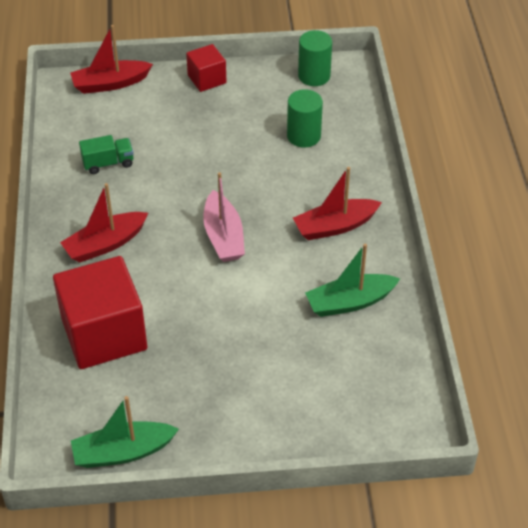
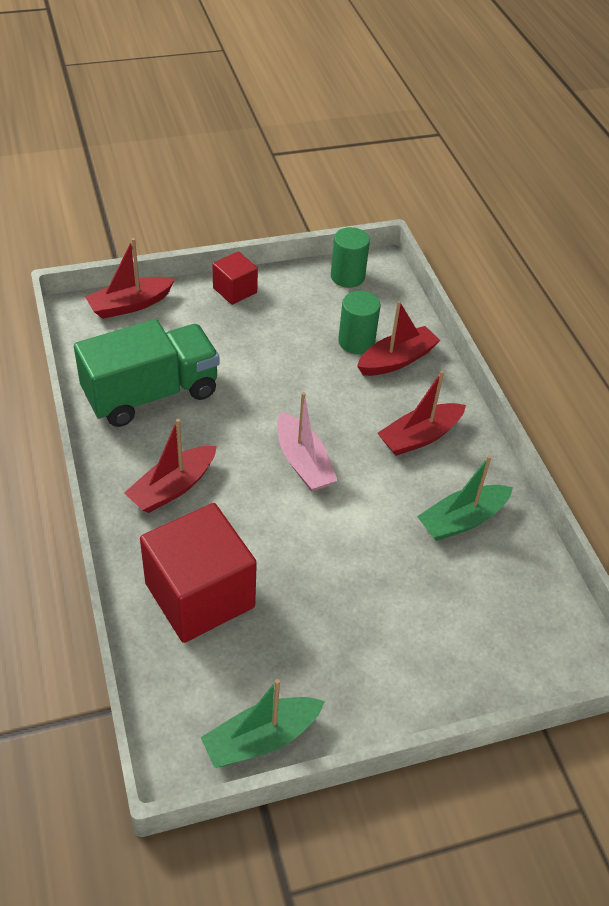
camera: 15 degrees left, 0 degrees up
green truck [79,135,134,174] -> green truck [74,319,220,427], size x2.27
none -> red boat [357,301,441,376]

